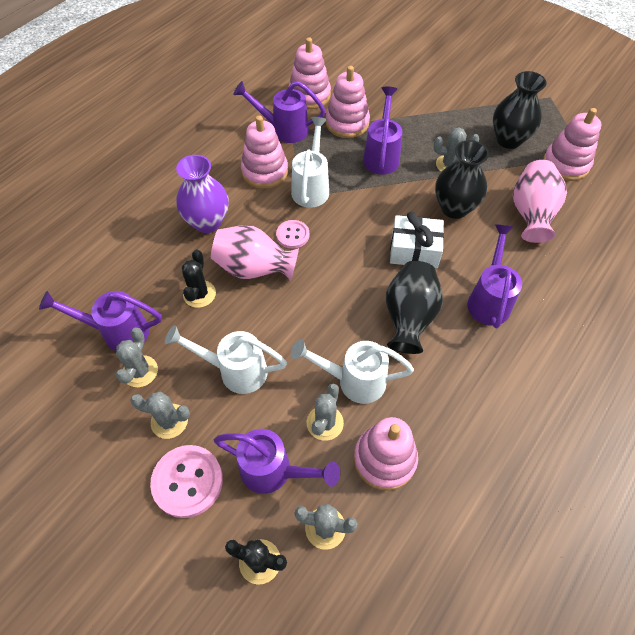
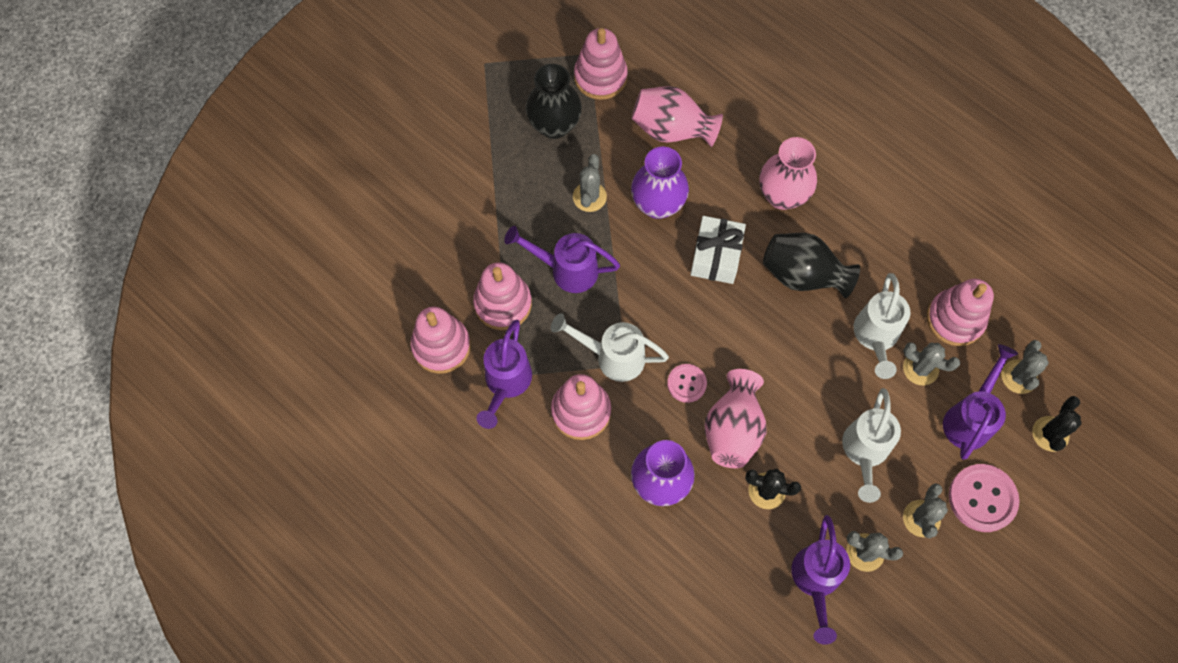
camera: 85 degrees left, 10 degrees up
black vase [435,140,489,219] -> purple vase [631,147,689,219]
purple watering can [467,224,522,328] -> pink vase [759,137,817,210]

